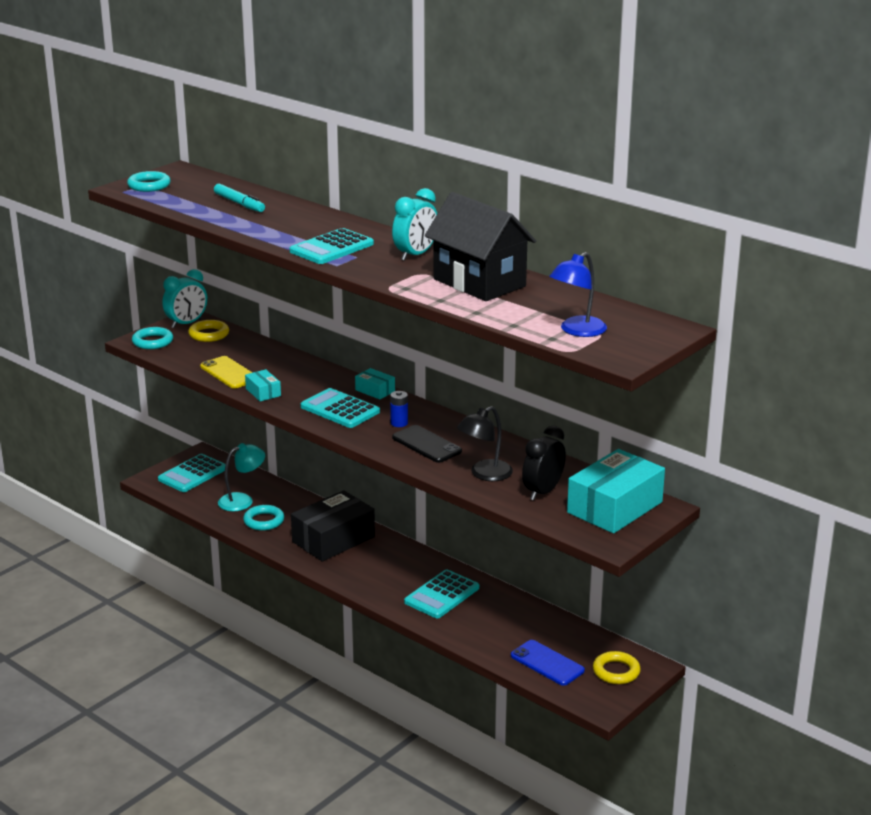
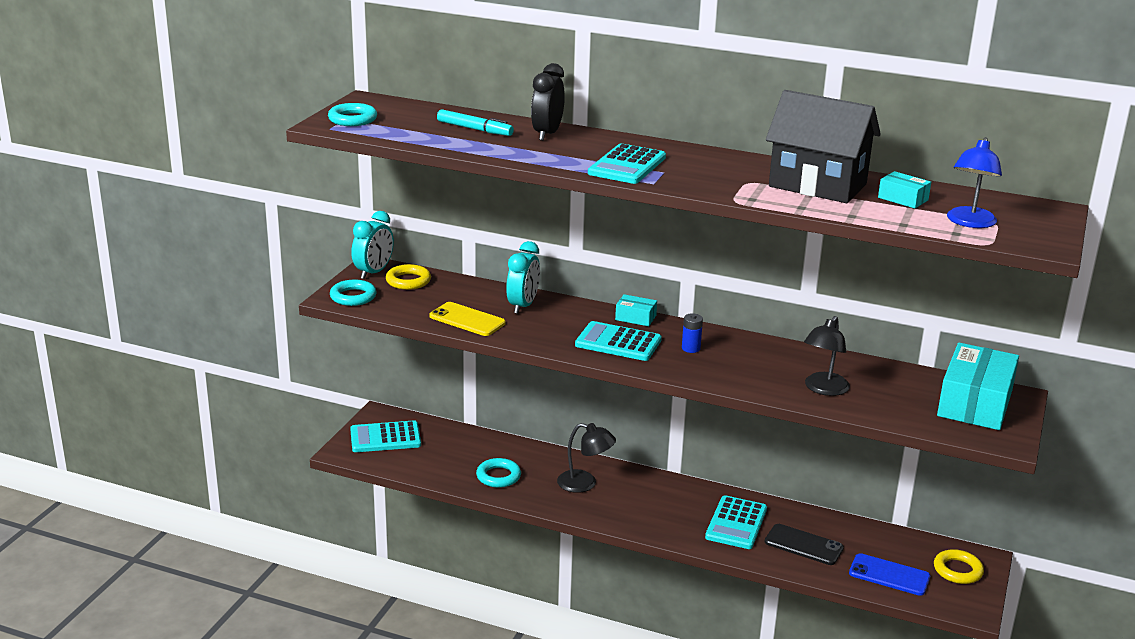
camera: 20 degrees left, 0 degrees up
turquoise calculator [158,454,226,492] -> turquoise calculator turned 60 degrees clockwise [350,420,421,452]
turquoise lamp [218,443,265,511] -> none
turquoise box [245,369,281,401] -> turquoise box moved to [878,171,931,209]
black box [291,490,375,561] -> black lamp [557,423,616,493]
turquoise clock [392,188,437,261] -> turquoise clock moved to [506,241,540,314]
black phone [392,425,462,463] -> black phone moved to [765,524,844,565]
black clock [522,426,566,500] -> black clock moved to [531,63,565,141]

